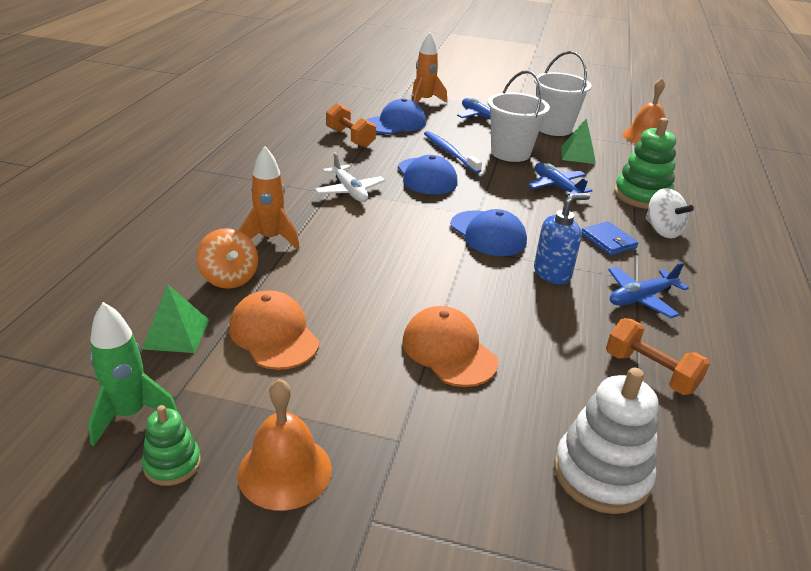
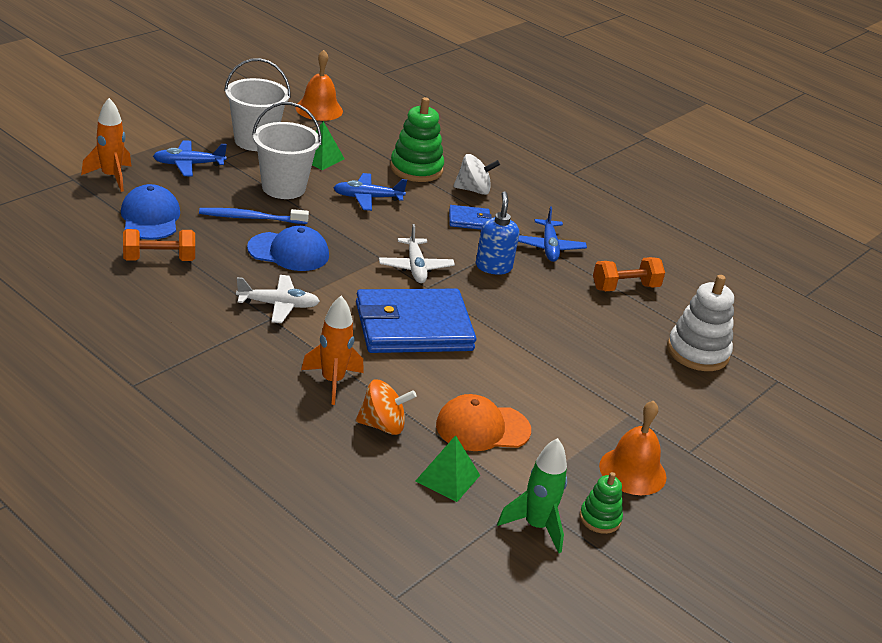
camera: 65 degrees left, 0 degrees up
orange cap [402,306,498,387] -> none
blue cap [451,209,527,256] -> white plane [379,224,455,283]
none -> blue wallet [356,289,476,353]

